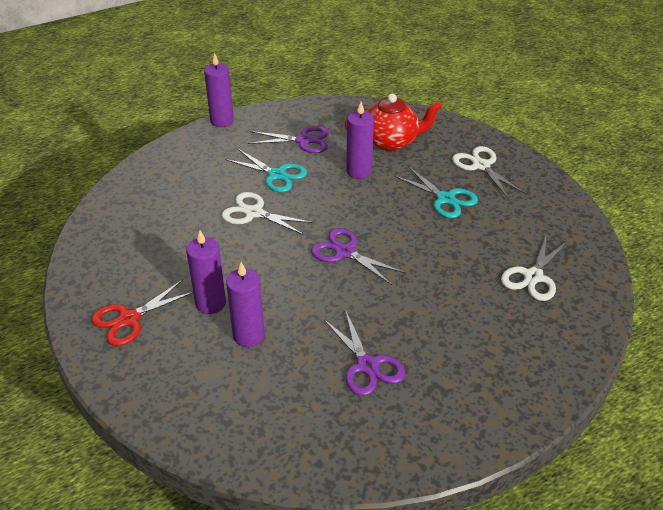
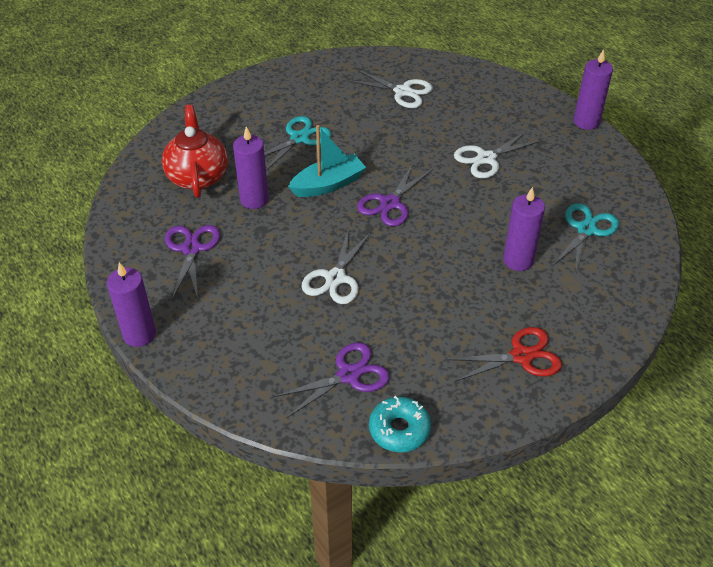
camera: 95 degrees left, 5 degrees up
red scissors [91,279,193,346] -> red scissors turned 60 degrees counterclockwise [445,327,562,382]
purple candle [186,230,226,314] -> purple candle moved to [573,49,613,130]
turquoise scissors [225,149,307,192] -> turquoise scissors moved to [552,203,619,274]
purple scissors [323,312,405,396] -> purple scissors moved to [273,342,390,418]
white scissors [452,146,525,199] -> white scissors moved to [454,130,542,179]
none -> turquoise boat [288,125,366,197]
none -> turquoise donut [369,396,431,453]

